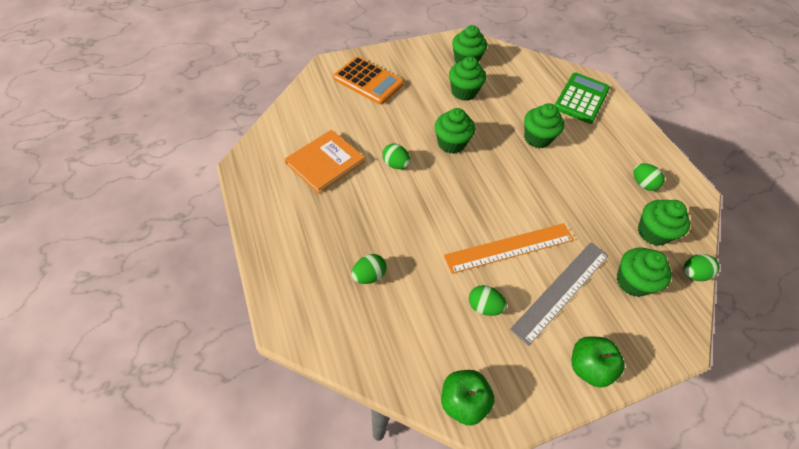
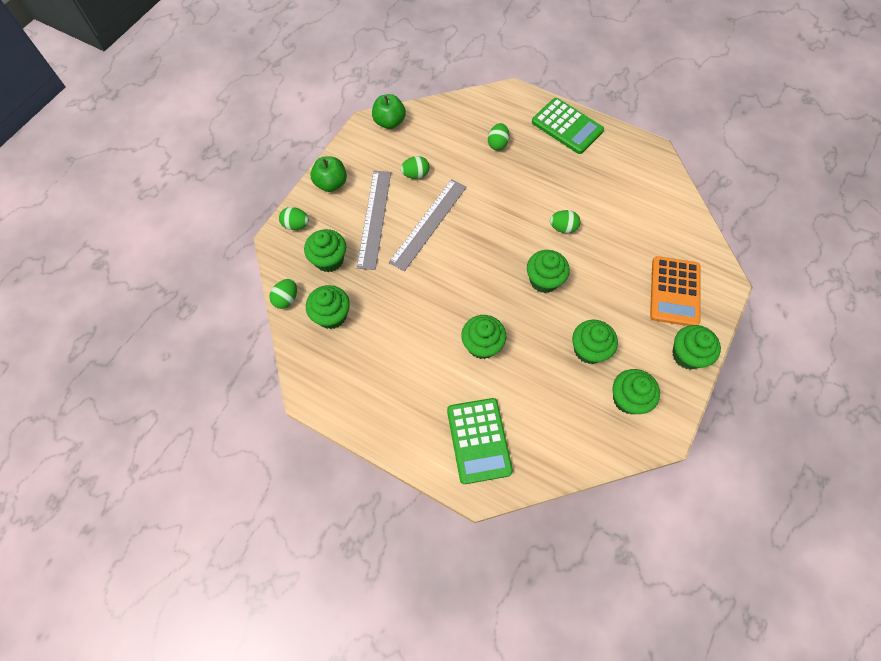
camera: 145 degrees right, 10 degrees up
orange book [285,130,365,194] -> none
orange calculator [333,57,404,105] -> orange calculator turned 75 degrees counterclockwise [650,256,700,326]
orange ruler [444,223,574,274] -> grey ruler [389,179,467,271]
green egg [634,163,665,191] -> green egg moved to [279,207,309,230]
none -> green calculator [532,98,604,154]
none -> green cupcake [672,325,721,370]

